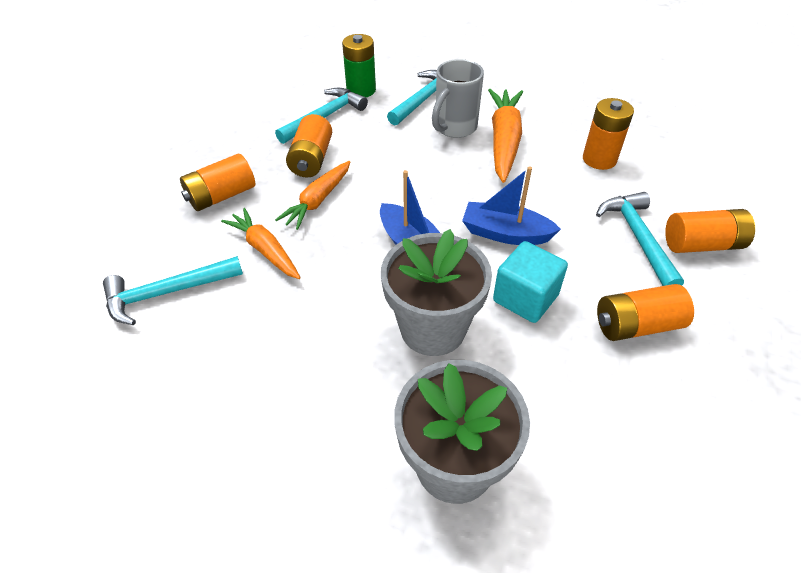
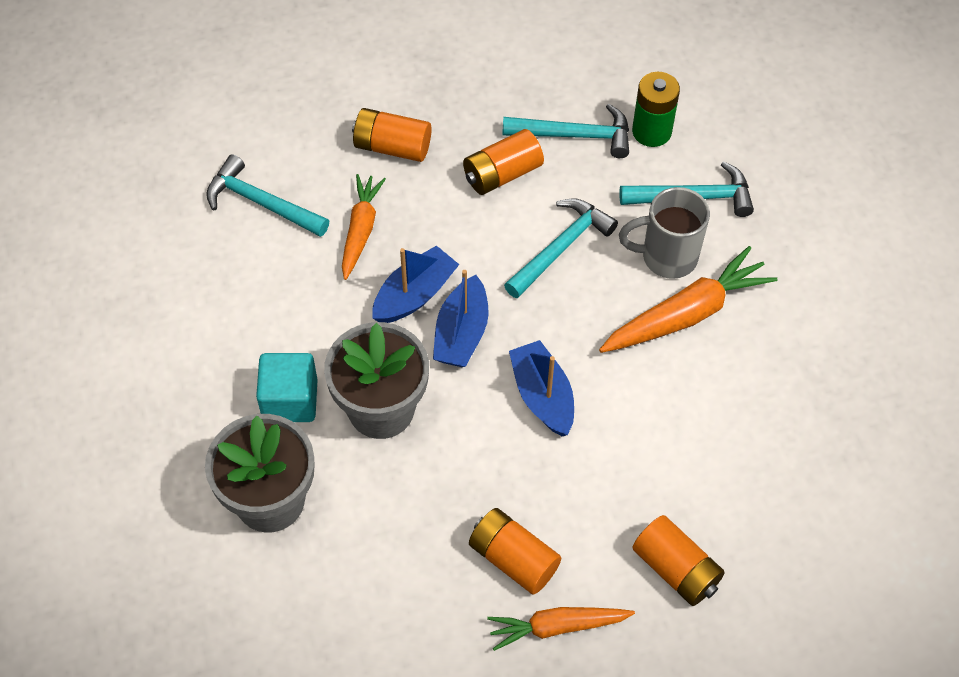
camera: 50 degrees right, 10 degrees up
orange carrot [275,161,351,230] -> orange carrot moved to [487,607,635,651]
turquoise cube [493,241,568,323] -> turquoise cube moved to [256,353,318,422]
orange battery [583,98,634,170] -> none
turquoise hammer [596,192,684,286] -> turquoise hammer moved to [504,198,618,298]
none -> blue boat [372,245,460,323]

